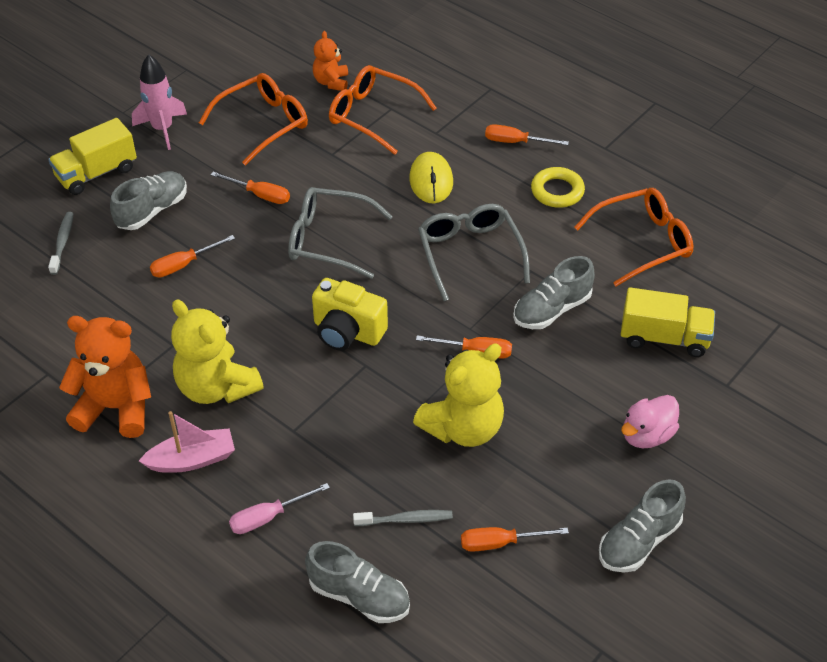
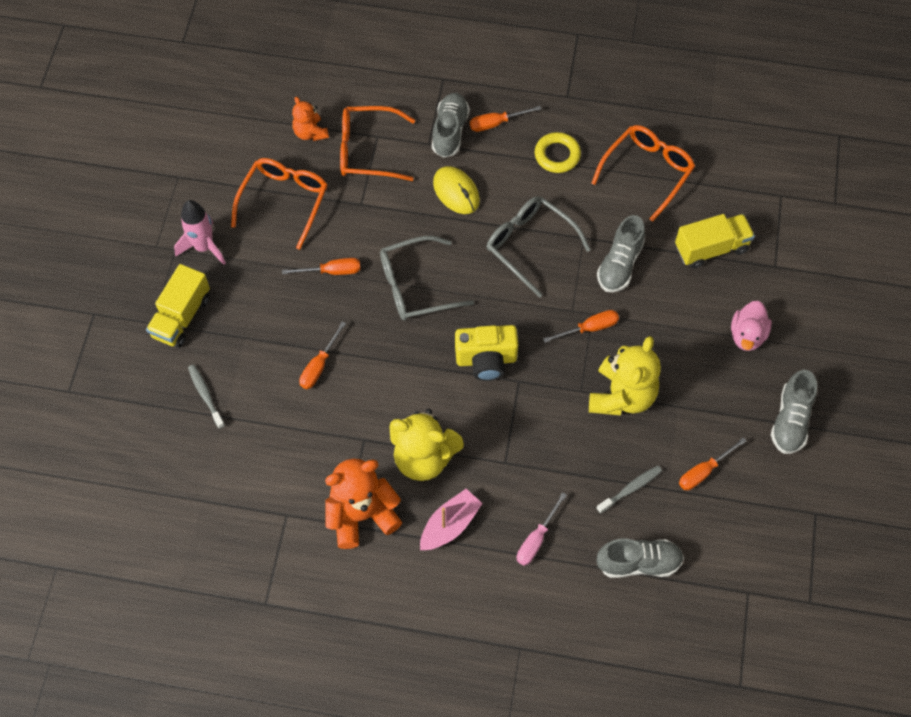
camera: 30 degrees left, 15 degrees up
grey shoe [110,171,187,230] -> grey shoe moved to [432,93,470,158]

